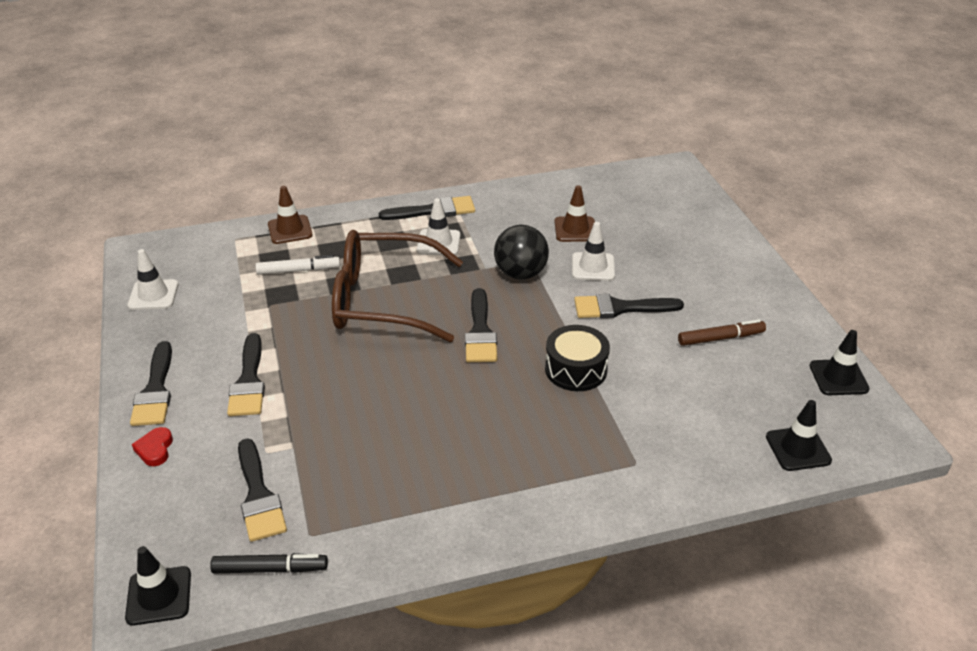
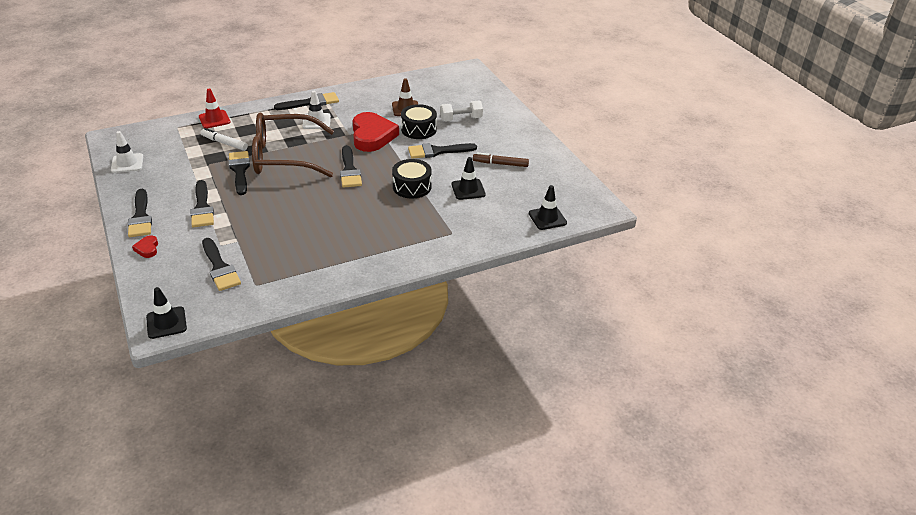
camera: 10 degrees left, 0 degrees up
black marker [210,553,328,573] -> none
white marker [255,255,340,275] -> white marker turned 135 degrees counterclockwise [200,128,248,151]
brown traffic cone [268,186,313,244] -> red traffic cone [199,89,231,128]
black ball [494,225,549,279] -> red heart [353,112,399,152]
white traffic cone [572,222,615,281] -> black drum [401,104,437,139]
brown marker [678,320,766,346] -> brown marker turned 150 degrees counterclockwise [473,153,529,167]
black traffic cone [809,330,870,395] -> black traffic cone moved to [452,157,486,200]
none -> black brush [229,151,250,195]
none -> white dumbbell [440,100,483,122]

